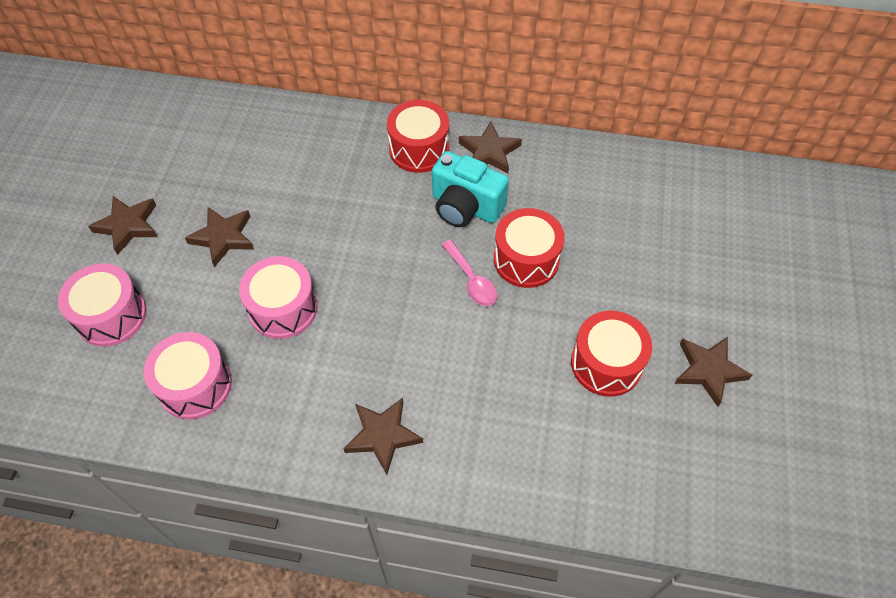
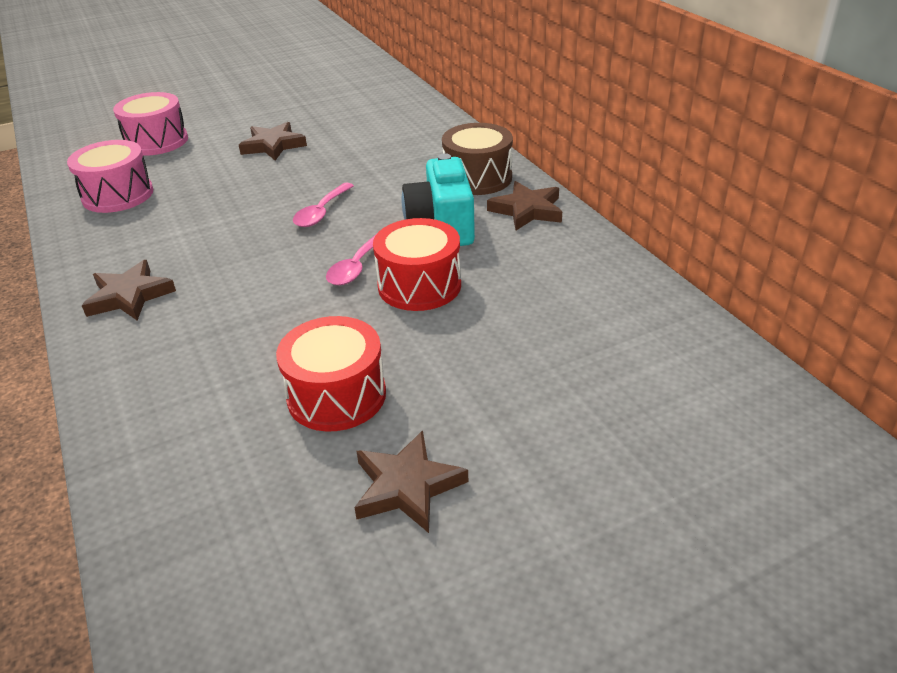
camera: 55 degrees right, 20 degrees down
brown star [88,196,158,255] -> none
pink drum [239,256,317,339] -> none
red drum [387,100,449,173] -> brown drum [442,123,513,195]
none -> pink spoon [293,183,354,227]

